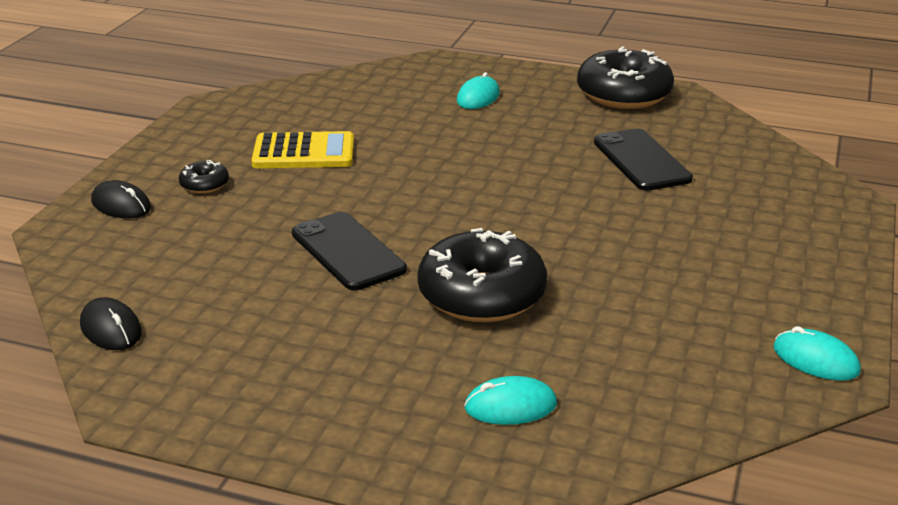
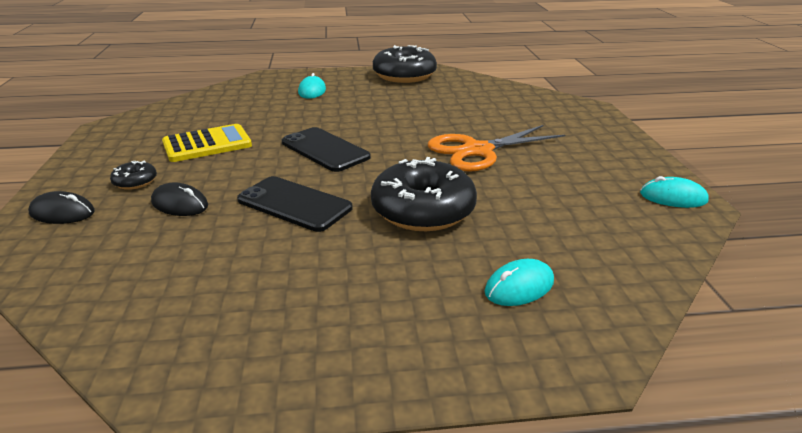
camera: 25 degrees left, 0 degrees up
black mouse [80,297,142,350] -> black mouse moved to [151,183,208,216]
black phone [594,129,693,191] -> black phone moved to [282,127,371,172]
none -> orange scissors [428,125,565,172]

